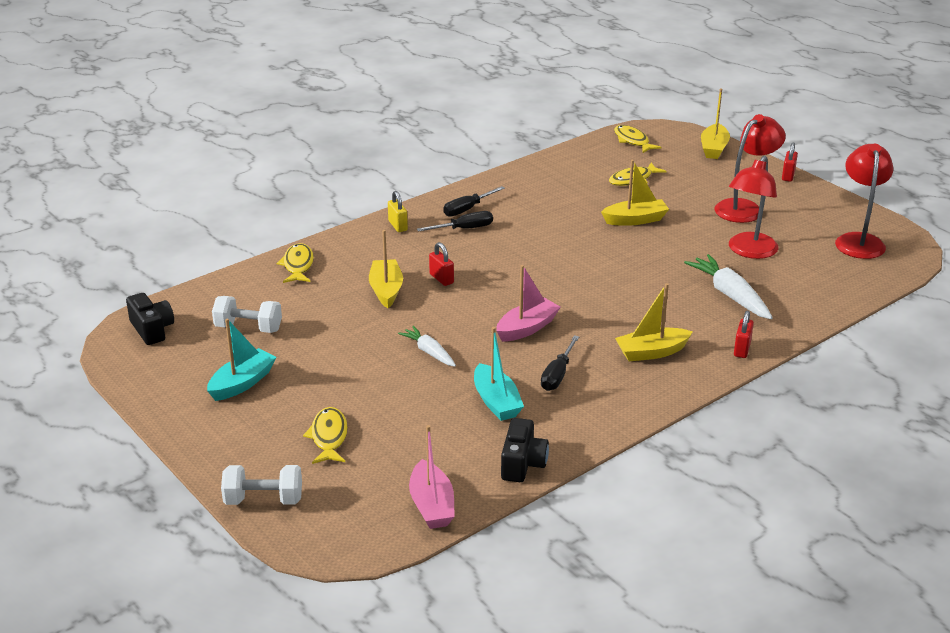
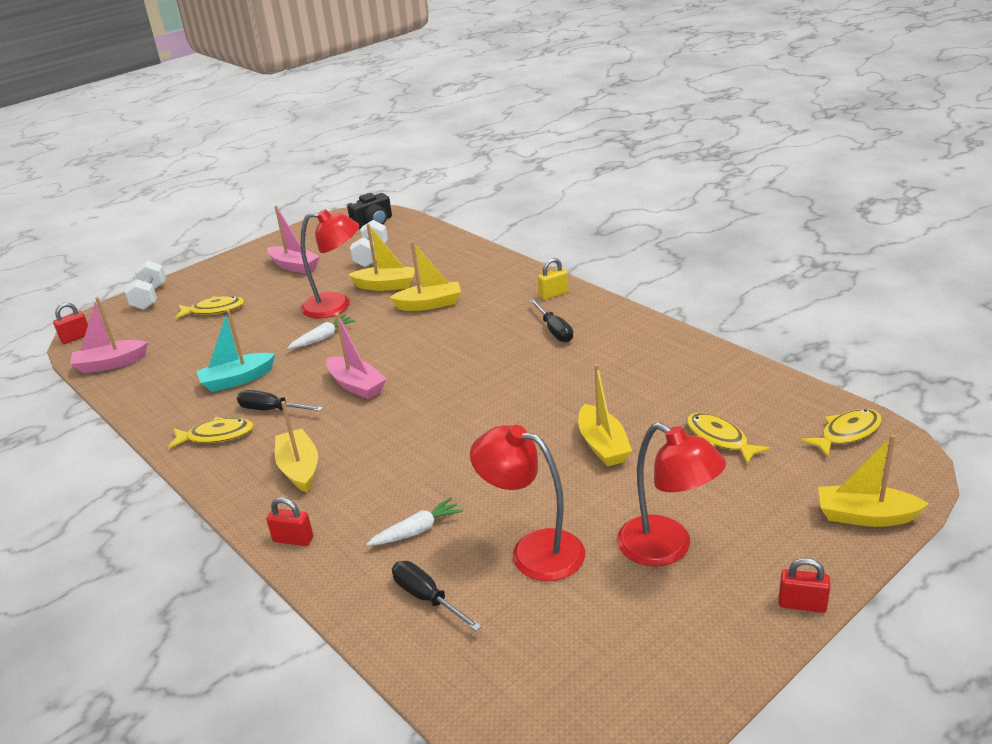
camera: 90 degrees right, 0 degrees up
turquoise boat [207,319,276,401] -> pink boat [267,205,320,274]
yellow fish [277,243,314,283] -> yellow fish moved to [168,417,254,449]
red padlock [429,242,454,286] -> red padlock moved to [53,302,88,344]
black screwdriver [443,186,505,217] -> black screwdriver moved to [392,561,482,631]
black camera [501,418,549,482] -> none
white carrot [684,254,773,319] -> white carrot [367,498,463,546], size x0.61
red lamp [835,144,893,259] -> red lamp moved to [301,209,359,319]
none -> yellow boat [348,224,415,291]

